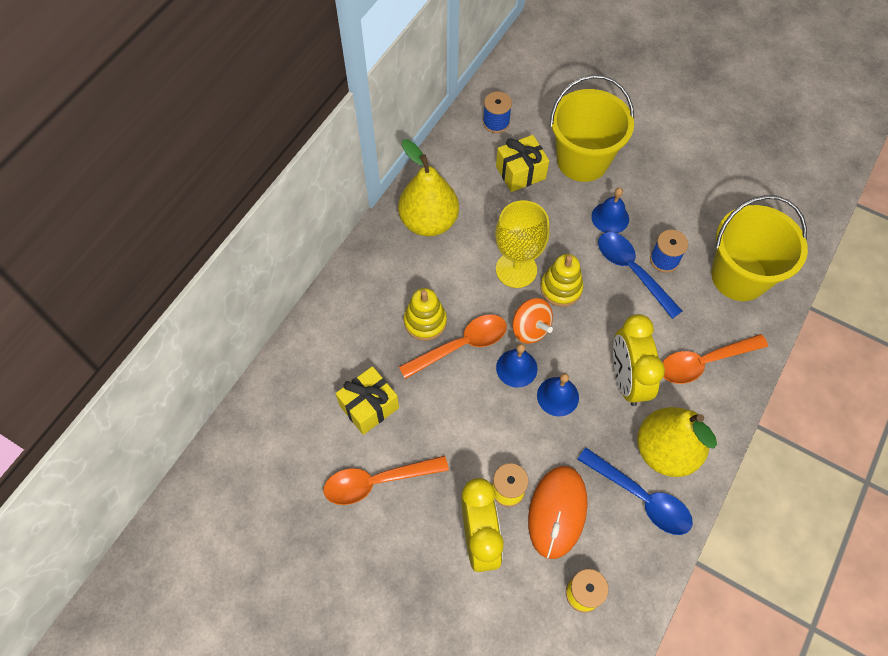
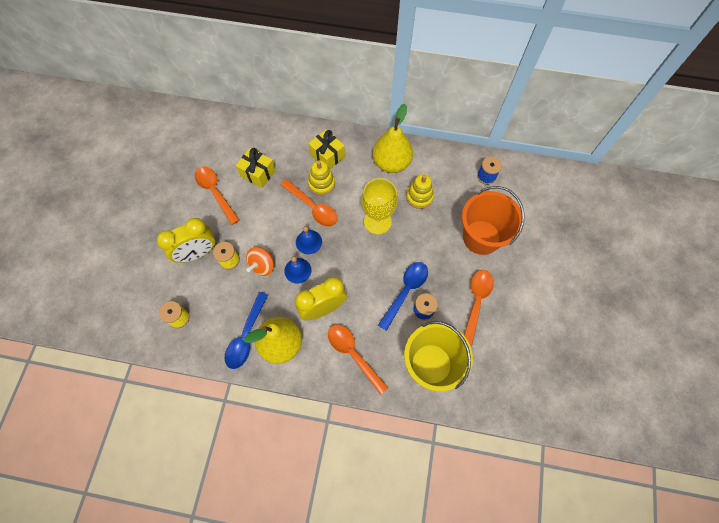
camera: 70 degrees right, 5 degrees up
yellow gift [496,135,549,192] -> yellow gift moved to [308,129,345,169]
orange spinning top [512,298,553,344] -> orange spinning top moved to [246,247,274,276]
orange mouse [528,466,588,559] -> none
yellow stacking toy [540,254,583,307] -> yellow stacking toy moved to [406,174,434,209]
yellow bucket [550,75,634,182] -> orange bucket [462,186,525,255]
blue bell [591,187,629,233] -> none
none -> orange spoon [464,270,494,346]

